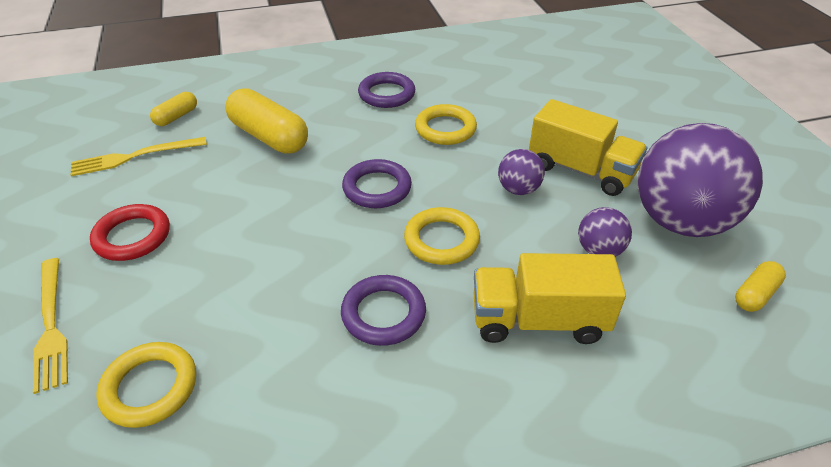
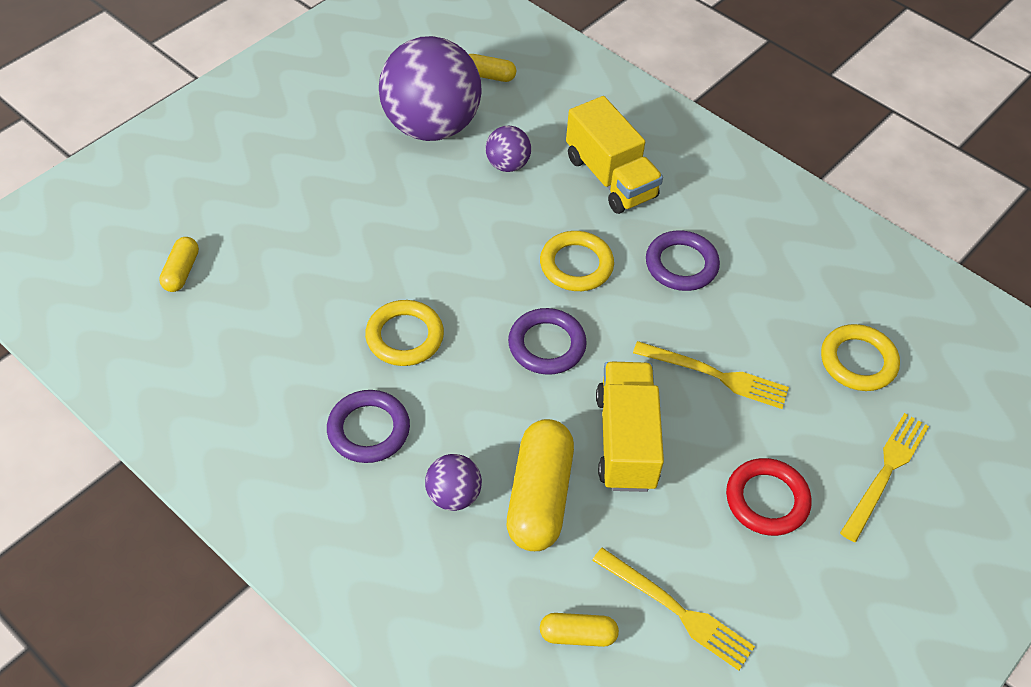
camera: 125 degrees left, 10 degrees up
purple ball [498,149,545,195] -> purple ball moved to [425,454,482,511]
yellow truck [529,99,647,196] -> yellow truck moved to [596,362,664,492]
none -> yellow capsule [159,237,199,292]
none -> yellow fork [633,341,789,409]

